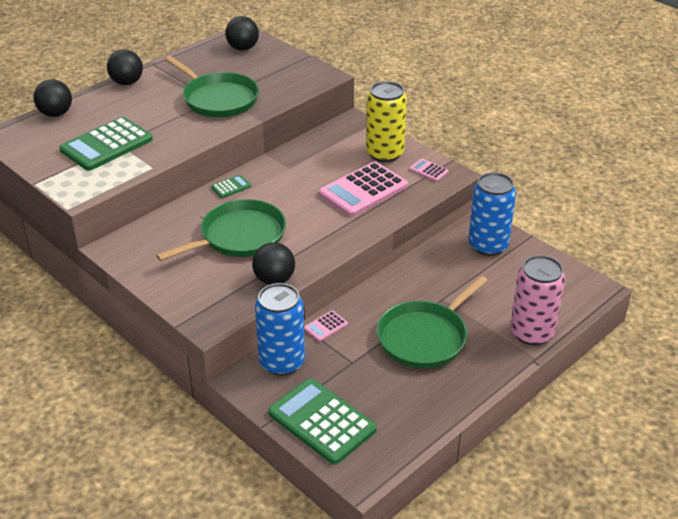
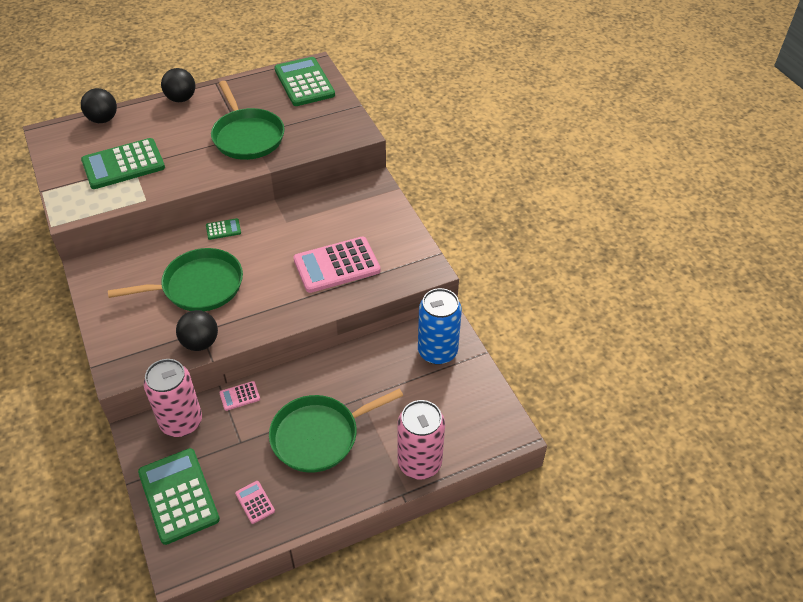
camera: 20 degrees right, 10 degrees up
black ball [225,16,259,50] -> green calculator [275,57,335,106]
blue can [255,283,305,376] -> pink can [144,359,202,437]
yellow can [366,81,407,162] -> none
pink calculator [409,159,449,182] -> pink calculator moved to [235,481,275,524]

